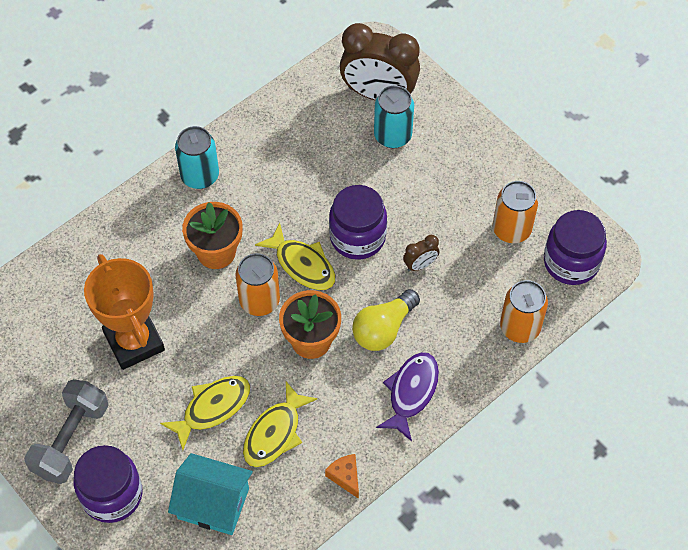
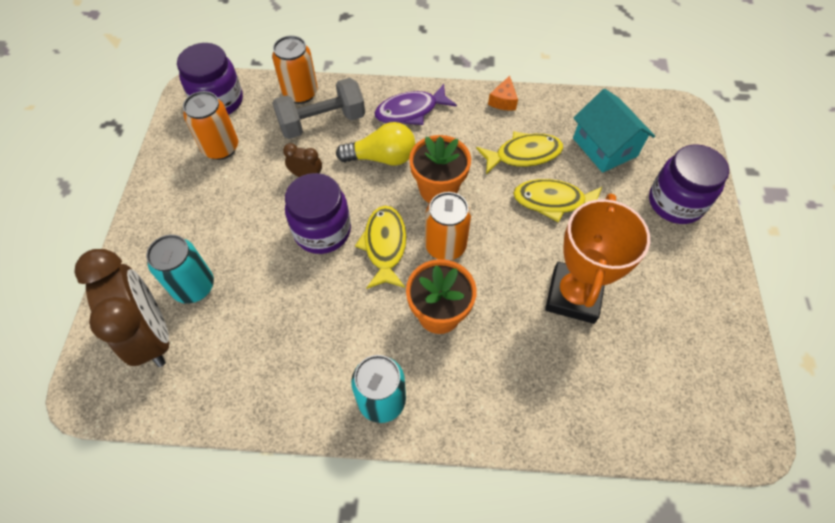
camera: 135 degrees left, 0 degrees up
grey dumbbell [24,379,109,484] -> grey dumbbell moved to [272,78,365,139]

